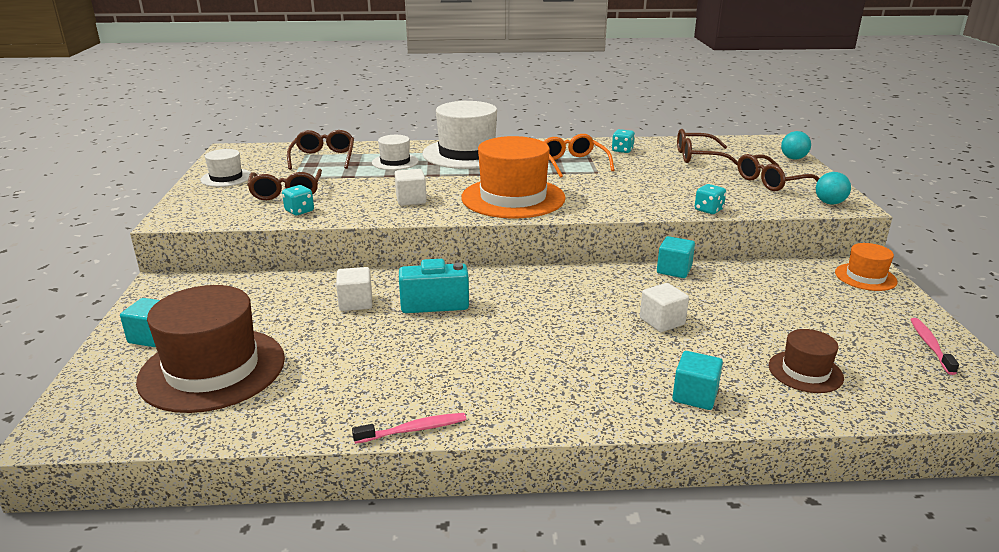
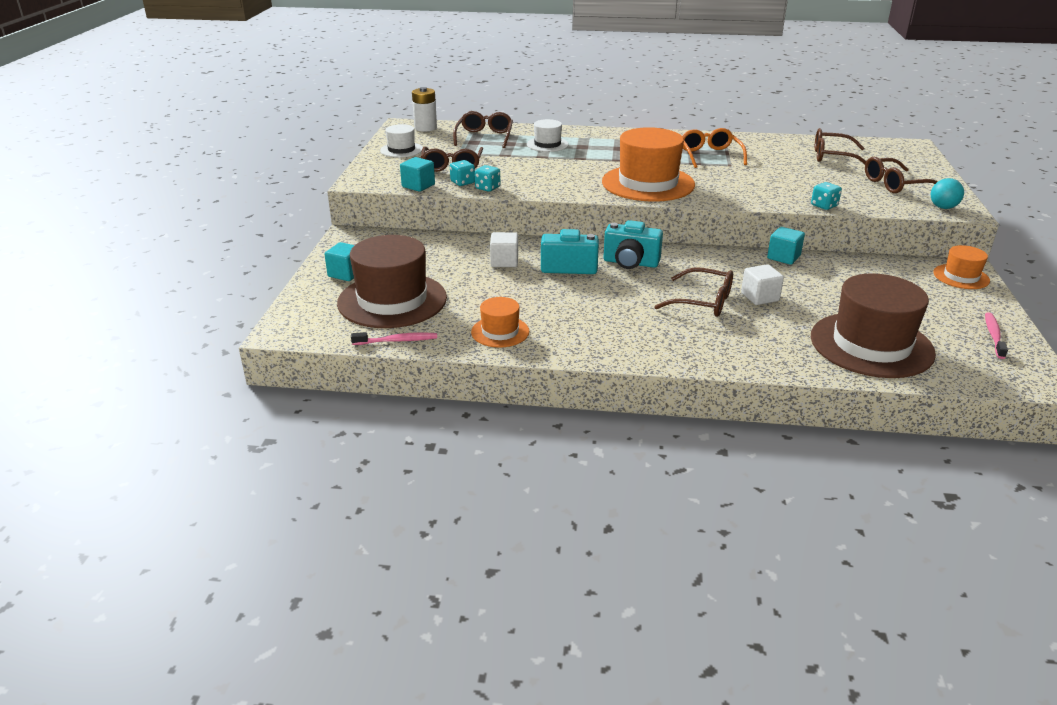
camera: 10 degrees right, 5 degrees up
pink toothbrush [352,413,466,444] -> pink toothbrush moved to [351,332,437,345]
white cube [395,169,427,206] -> none
white hat [423,101,497,169] -> none
turquoise dice [612,129,635,153] -> turquoise dice moved to [475,165,500,192]
turquoise cube [672,351,723,410] -> turquoise cube moved to [400,157,435,192]
brown hat [769,329,844,393] -> brown hat [811,273,936,378], size x1.98
turquoise ball [781,131,811,160] -> none
none -> white battery [412,87,437,132]
none -> orange hat [471,297,529,348]
none -> turquoise camera [603,220,663,269]
none -> brown glasses [654,267,733,317]

